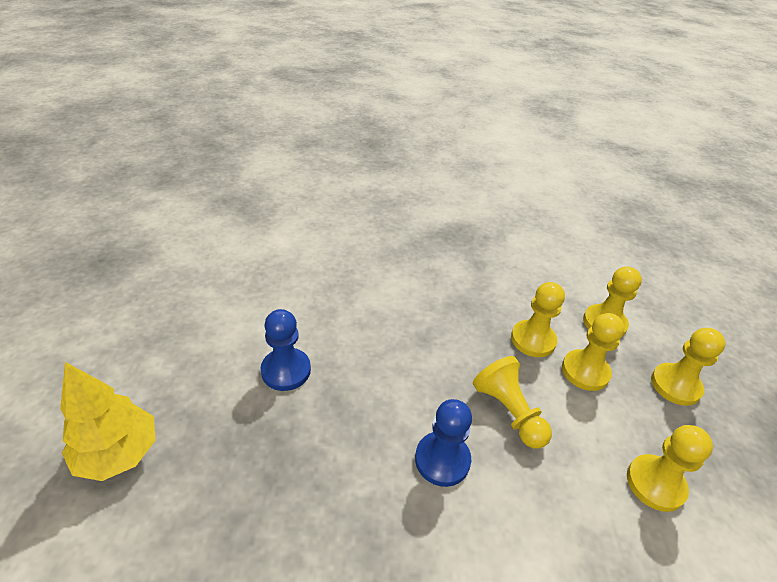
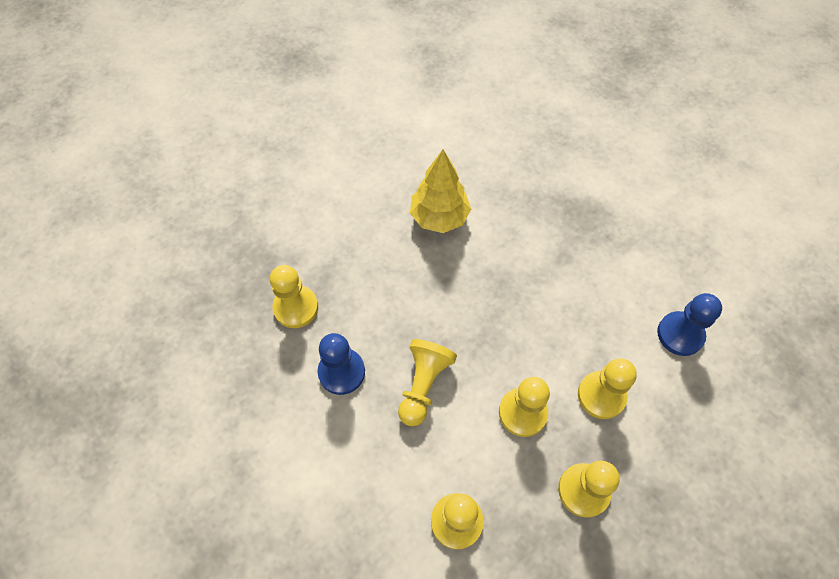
camera: 50 degrees right, 20 degrees up
yellow tree [60,362,156,481] -> yellow tree moved to [410,149,471,233]
blue pawn [261,309,311,391] -> blue pawn moved to [657,293,722,356]
yellow pawn [511,282,565,357] -> yellow pawn moved to [270,265,318,328]

